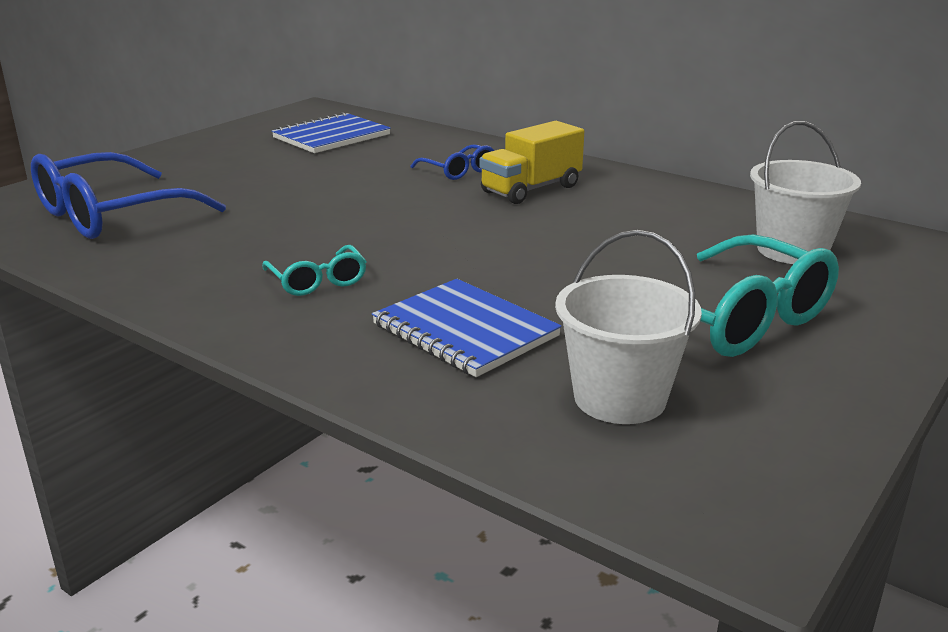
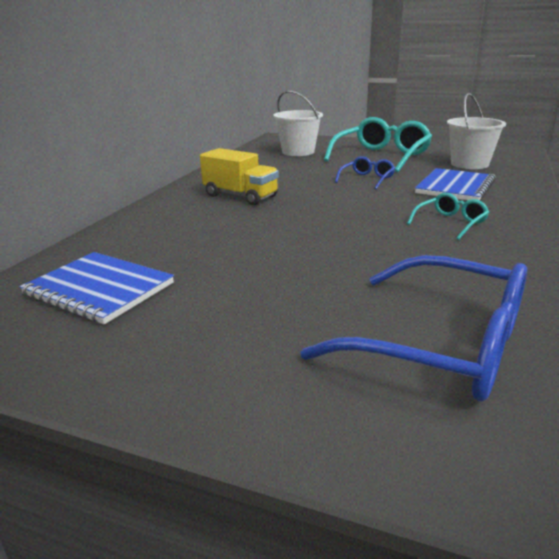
camera: 105 degrees left, 0 degrees up
blue glasses [411,144,494,180] -> blue glasses moved to [335,156,395,189]

